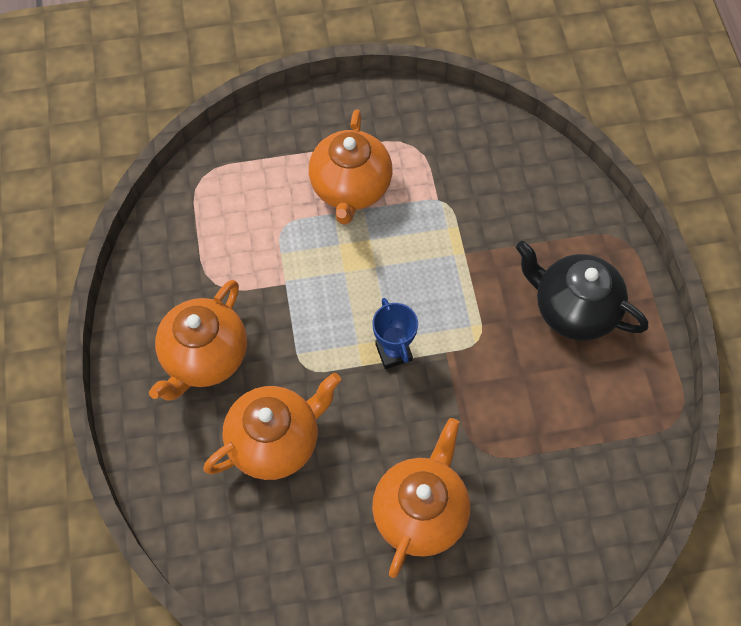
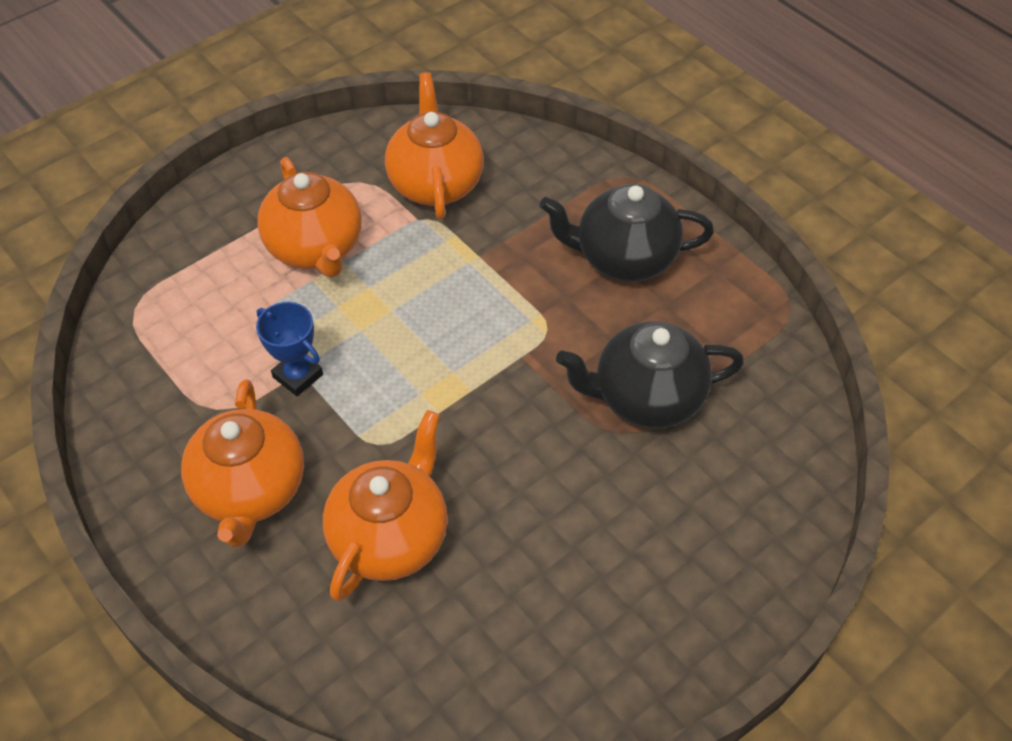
camera: 30 degrees left, 10 degrees down
orange teapot [372,418,470,578] -> orange teapot moved to [385,72,484,219]
blue trophy [373,298,418,369] -> blue trophy moved to [256,302,323,396]
none -> black teapot [556,321,744,428]

